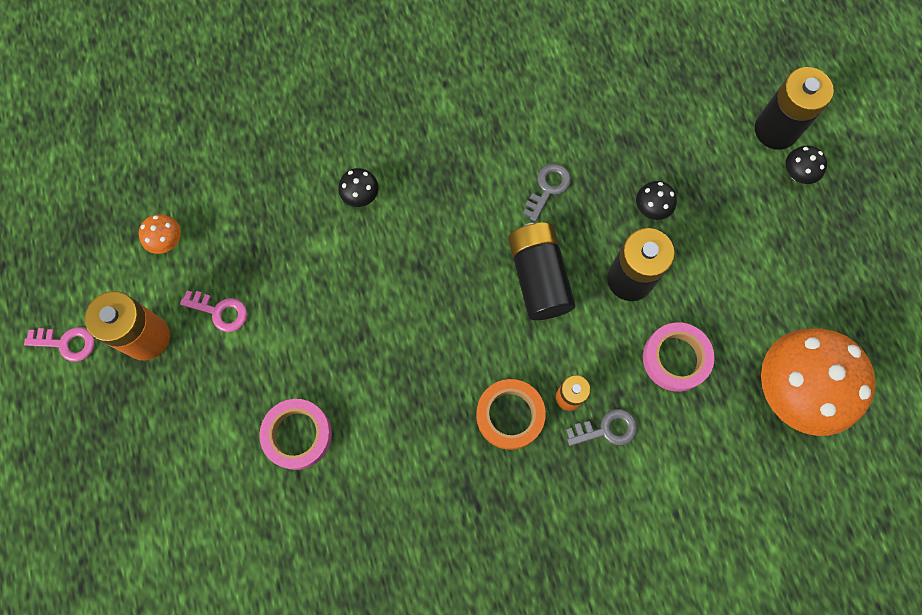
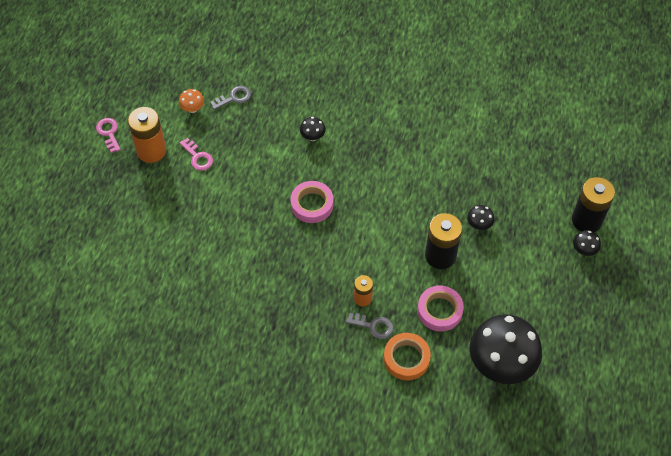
camera: 30 degrees right, 15 degrees down
pink key [24,327,94,362] -> pink key turned 150 degrees counterclockwise [96,118,121,153]
pink tape [259,399,332,470] -> pink tape moved to [291,181,333,223]
orange tape [476,379,546,450] -> orange tape moved to [384,333,431,380]
black battery [508,222,575,320] -> none
grey key [523,164,571,222] -> grey key moved to [210,86,251,110]
orange mushroom [761,329,876,436] -> black mushroom [470,314,542,384]

